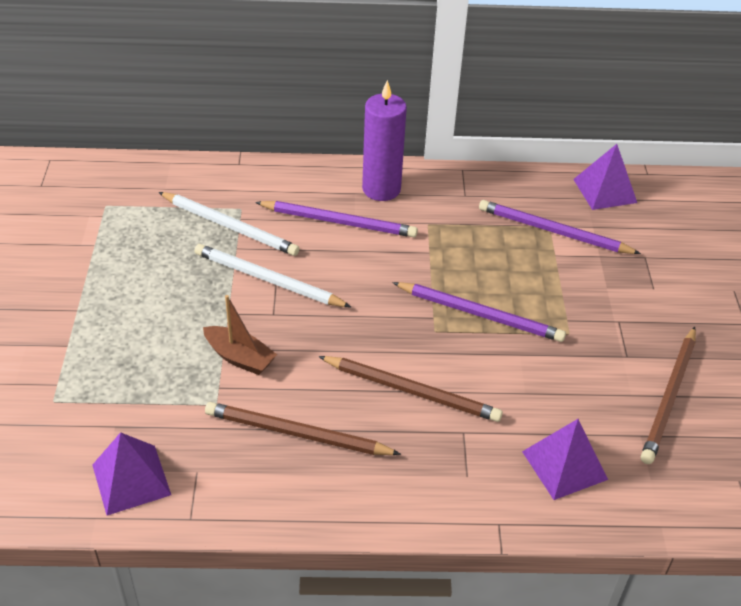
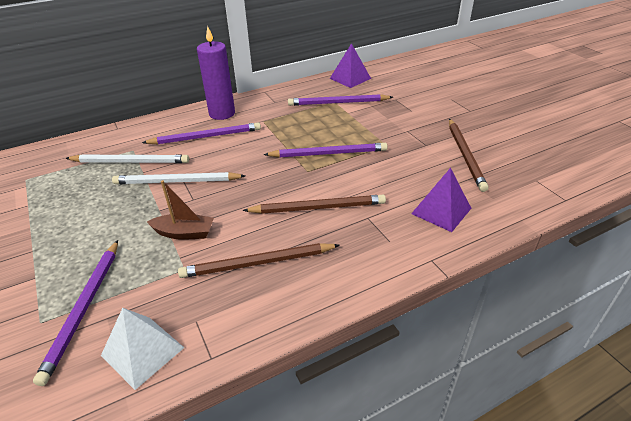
camera: 25 degrees left, 5 degrees down
purple pyramid [92,432,171,516] -> white pyramid [101,308,184,390]
none -> purple pencil [33,240,118,386]

